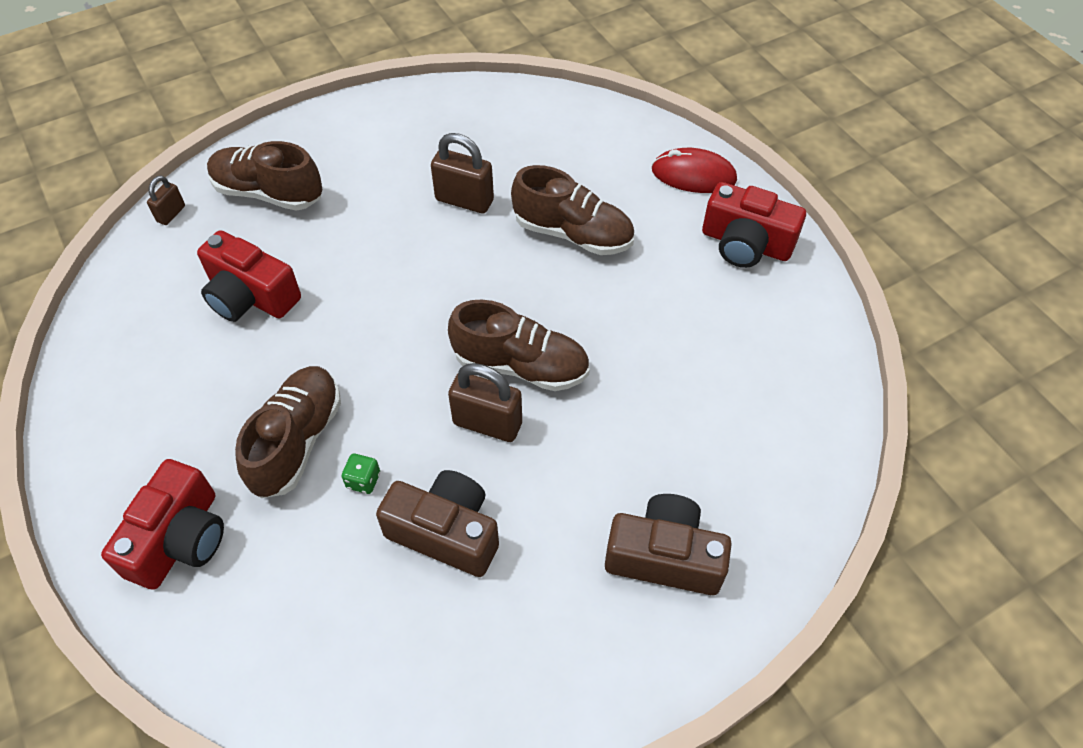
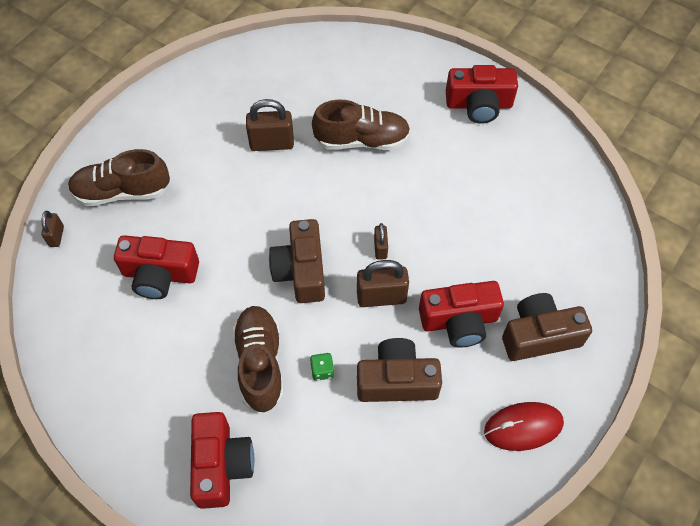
camera: 25 degrees left, 5 degrees up
brown shoe [448,299,590,391] -> brown padlock [374,223,388,260]
red mouse [652,148,737,193] -> red mouse moved to [484,402,564,451]
none -> brown camera [269,219,325,303]
none -> red camera [419,281,504,347]

